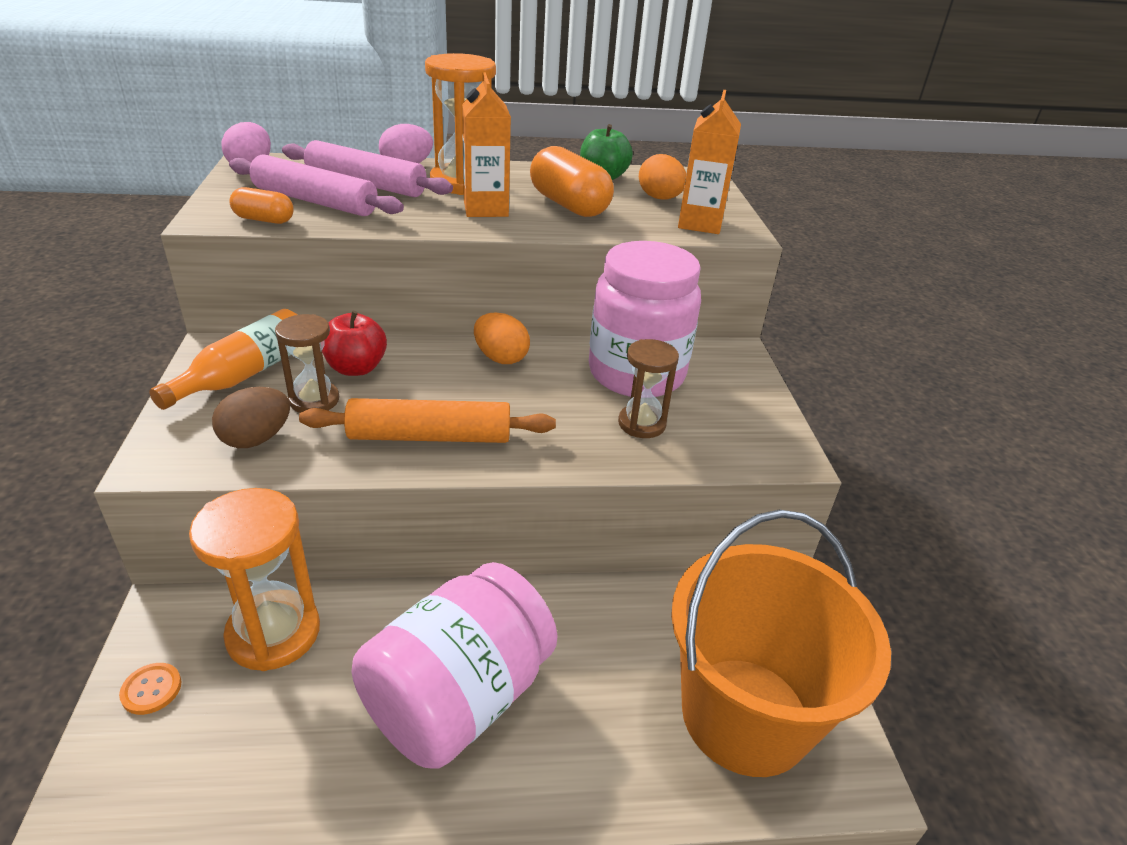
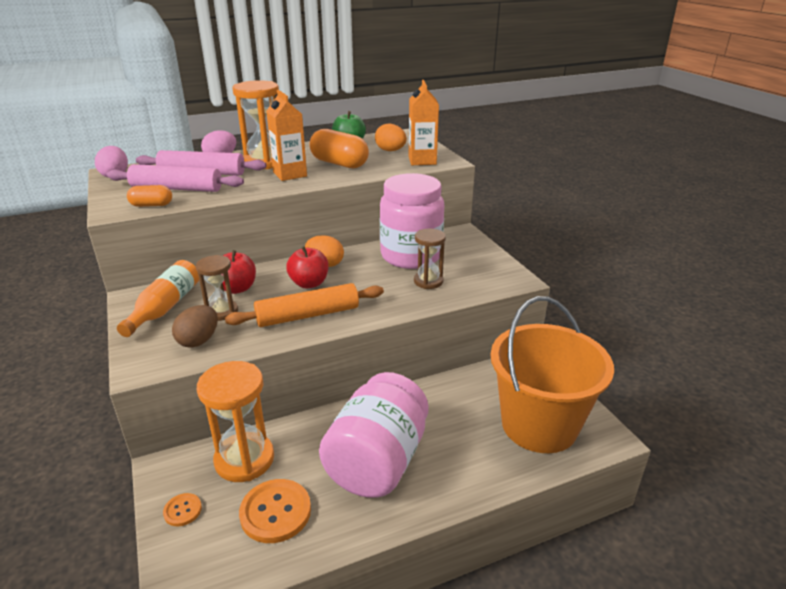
camera: 15 degrees left, 5 degrees down
none -> orange button [239,479,311,543]
none -> red apple [286,246,329,288]

